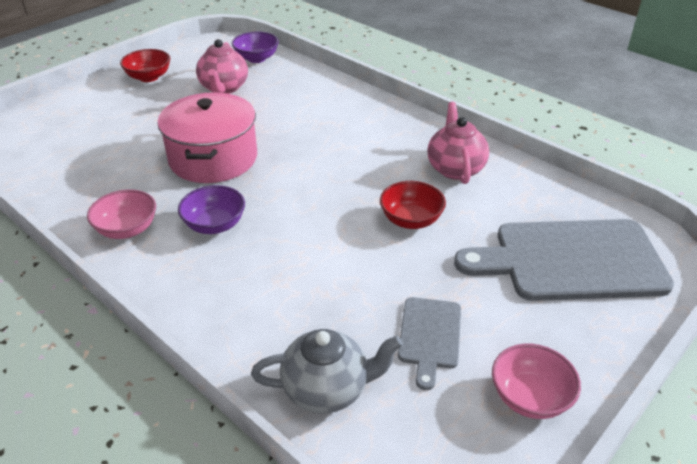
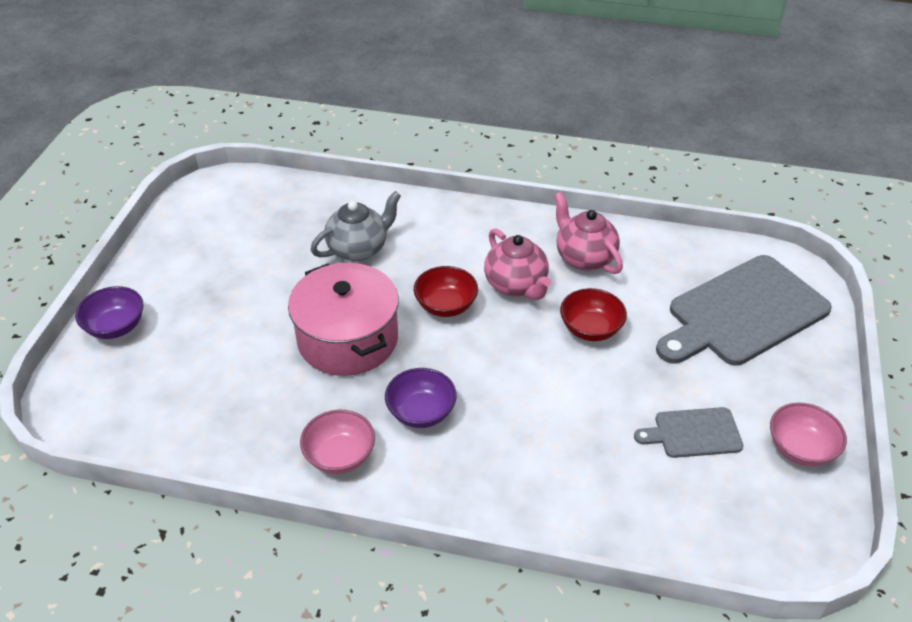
camera: 30 degrees left, 5 degrees up
red bowl [120,49,171,82] -> red bowl moved to [414,266,478,317]
pink teapot [196,39,248,94] -> pink teapot moved to [484,228,551,300]
purple bowl [232,32,279,63] -> purple bowl moved to [75,286,144,339]
grey teapot [251,329,403,413] -> grey teapot moved to [311,191,401,261]
grey cutting board [398,297,461,390] -> grey cutting board turned 105 degrees clockwise [634,407,743,458]

